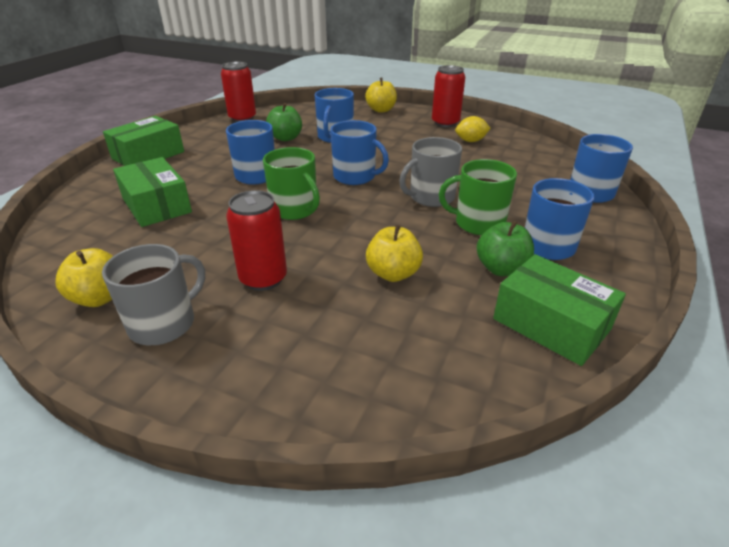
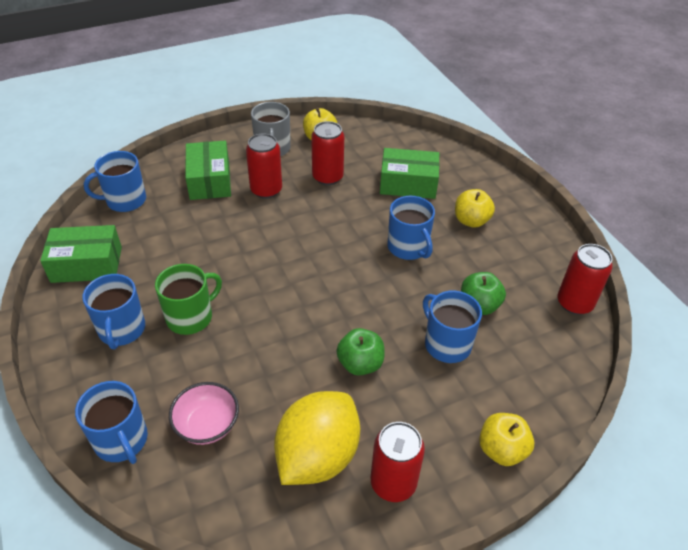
camera: 130 degrees right, 10 degrees up
green box [103,116,184,166] -> green box moved to [185,141,231,200]
green mug [263,147,320,220] -> none
blue mug [331,120,389,185] -> blue mug moved to [84,151,146,212]
yellow apple [366,225,423,282] -> yellow apple moved to [455,189,495,228]
grey mug [399,137,462,207] -> none
yellow lemon [455,116,491,142] -> yellow lemon [274,391,360,485], size x2.12
green apple [477,221,534,276] -> green apple moved to [336,328,385,376]
none -> pink bowl [169,382,239,445]
none -> red can [311,121,344,185]

